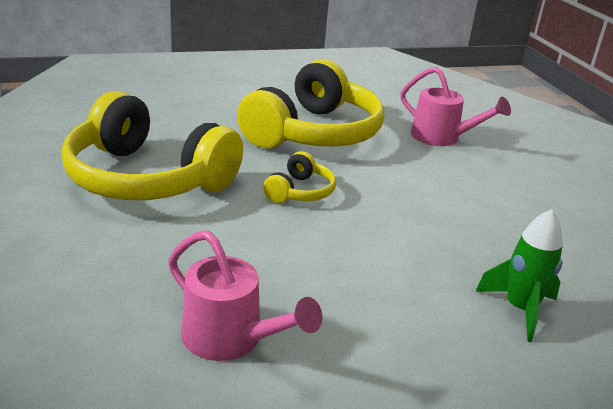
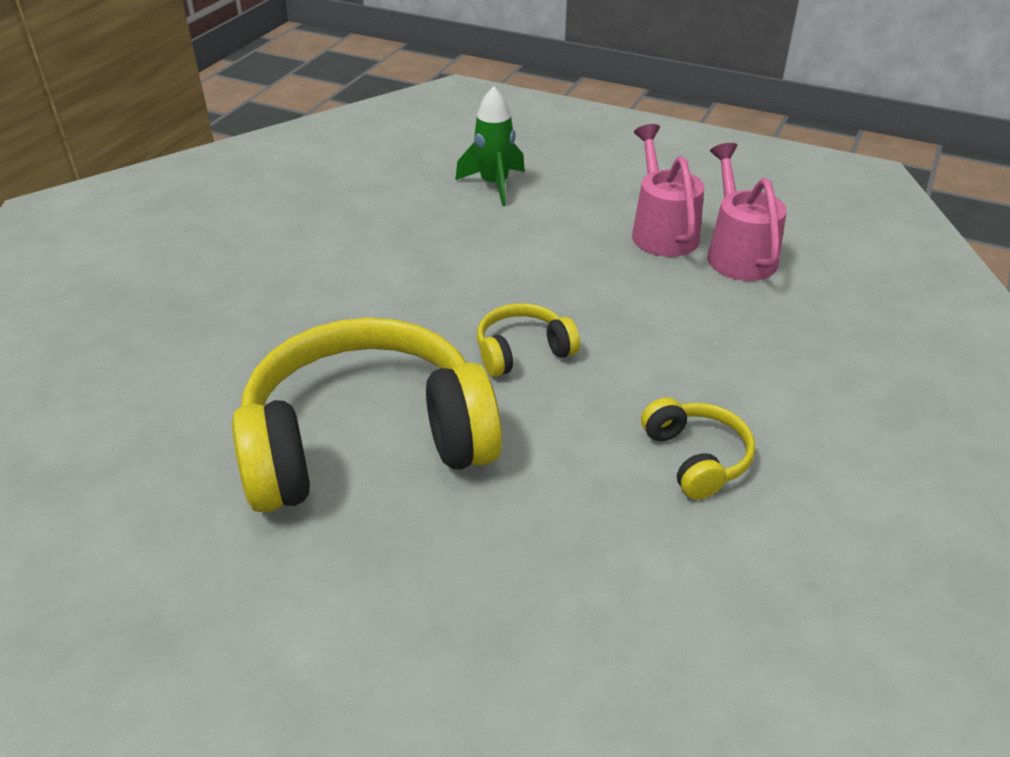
camera: 135 degrees left, 10 degrees up
yellow headphones [61,91,243,200] -> yellow headphones [641,397,755,500], size x0.44
pink watering can [400,67,511,146] -> pink watering can moved to [632,124,704,257]

